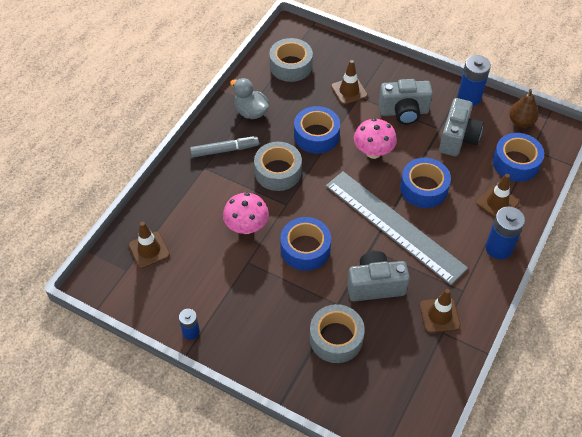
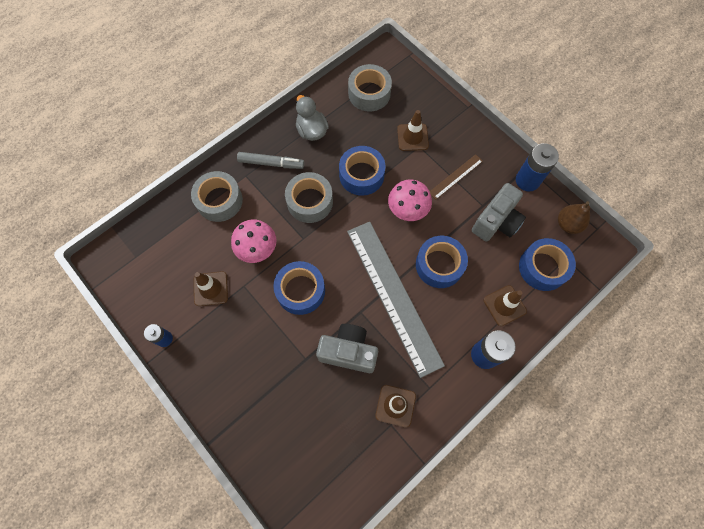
camera: 20 degrees right, 15 degrees up
brown traffic cone [129,222,170,268] -> brown traffic cone moved to [194,271,228,306]
grey tape [310,304,365,363] -> grey tape moved to [191,171,243,222]
grey camera [379,79,433,125] -> brown ruler [430,154,483,199]

